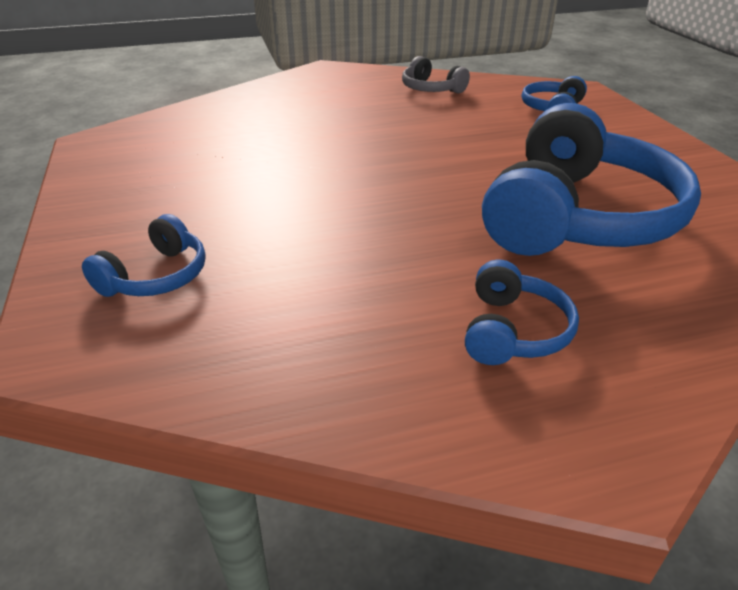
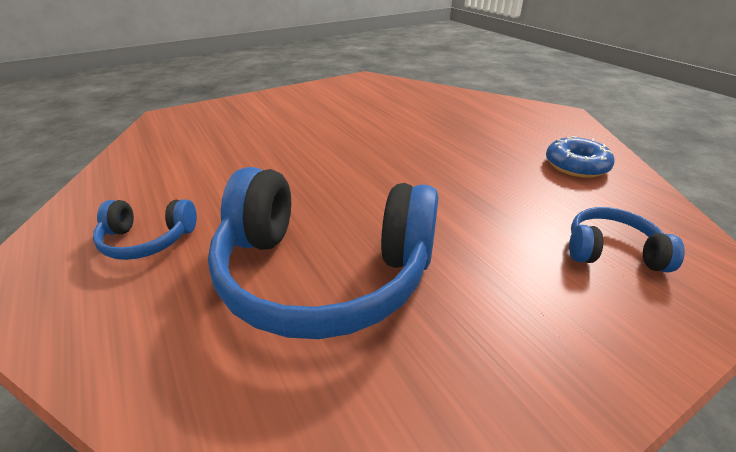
camera: 75 degrees right, 0 degrees up
blue headphones [82,214,206,297] -> none
grey headphones [402,56,470,93] -> blue donut [546,136,615,178]

